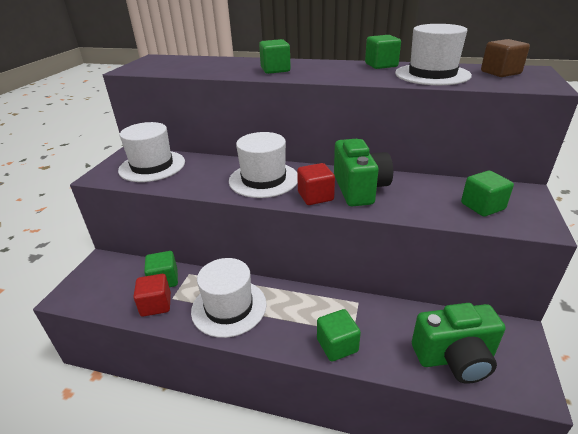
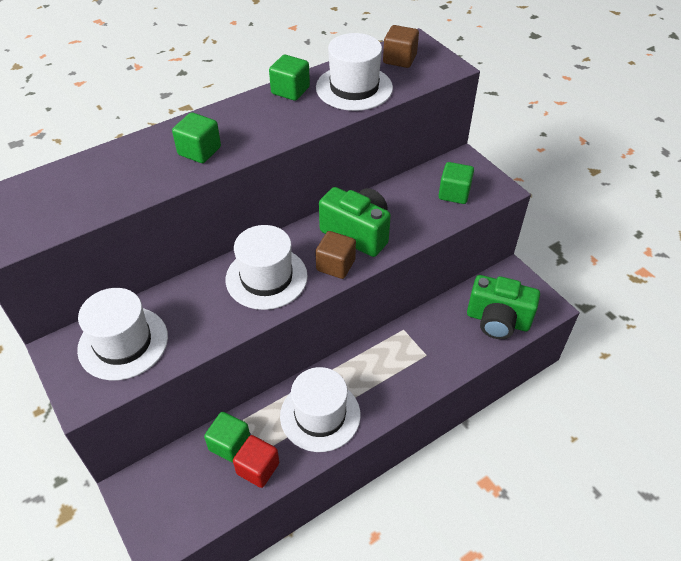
camera: 50 degrees left, 15 degrees up
red cube [297,163,335,205] -> brown cube [315,231,356,279]
green cube [317,309,361,362] -> none
green camera [412,303,505,384] -> green camera turned 75 degrees clockwise [467,275,540,339]

